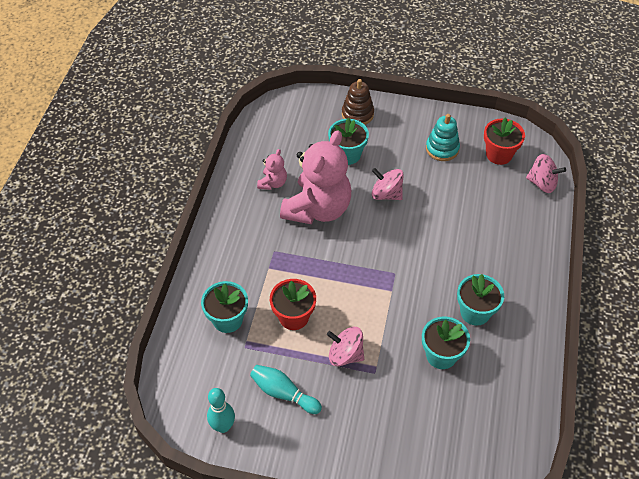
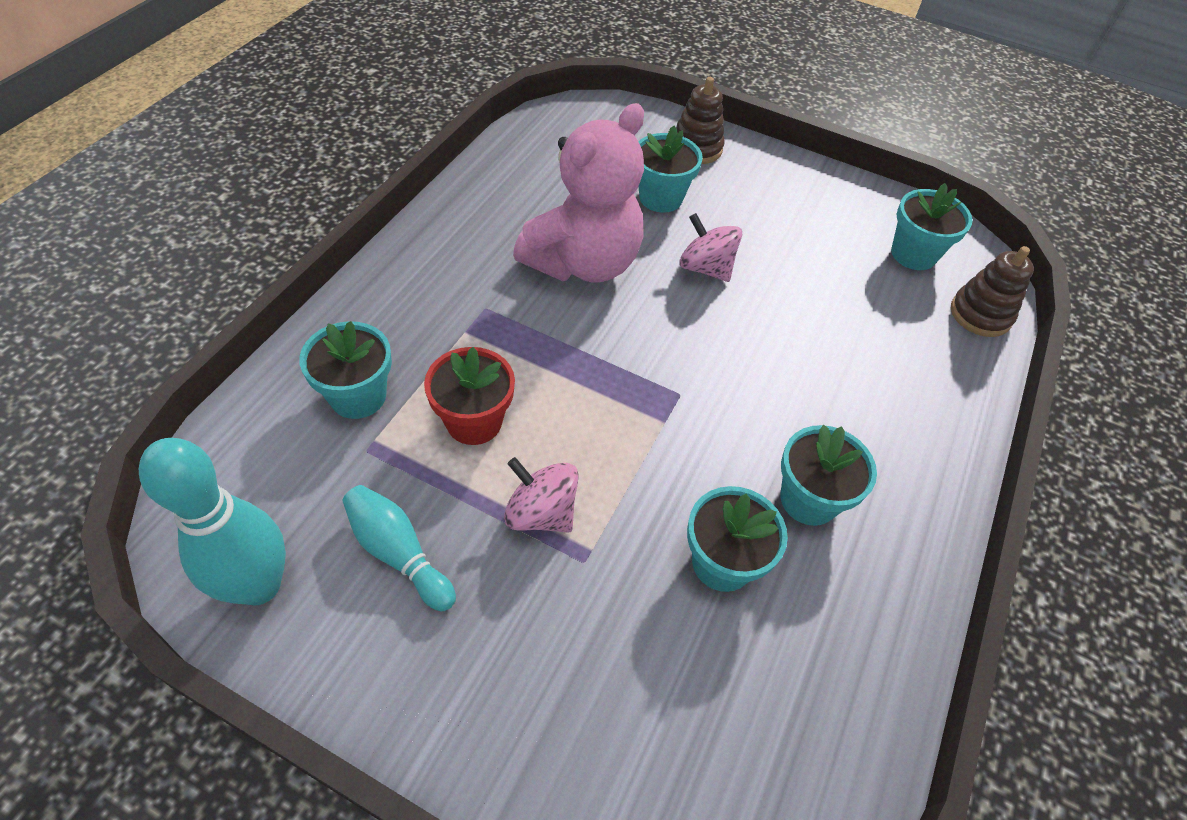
camera: 10 degrees right, 0 degrees up
turquoise bowling pin [207,388,235,433] -> turquoise bowling pin [139,438,286,606], size x1.59
pink teddy bear [257,149,287,190] -> none
turquoise stacking toy [426,114,460,161] -> none
red flower pot [484,117,525,165] -> turquoise flower pot [891,183,973,270]
pink spinning top [526,154,566,193] -> brown stacking toy [951,246,1034,337]

